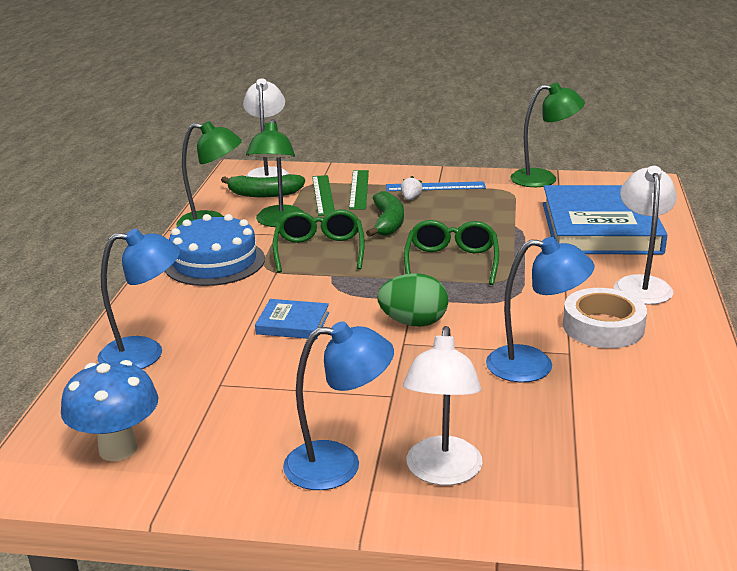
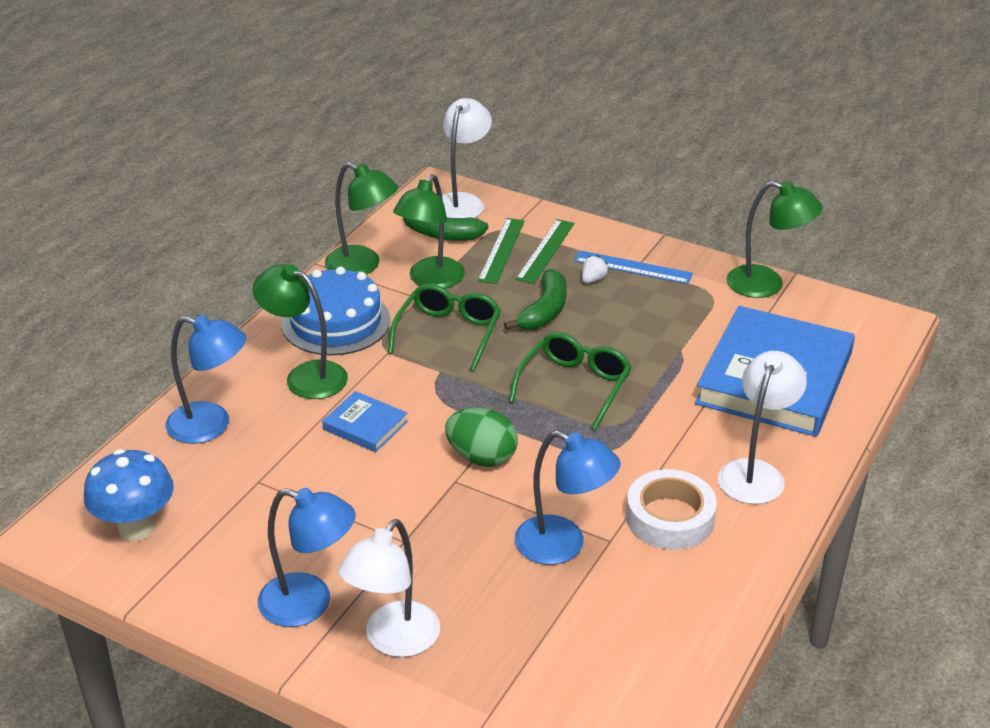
camera: 20 degrees right, 10 degrees up
none -> green lamp [252,264,348,399]

